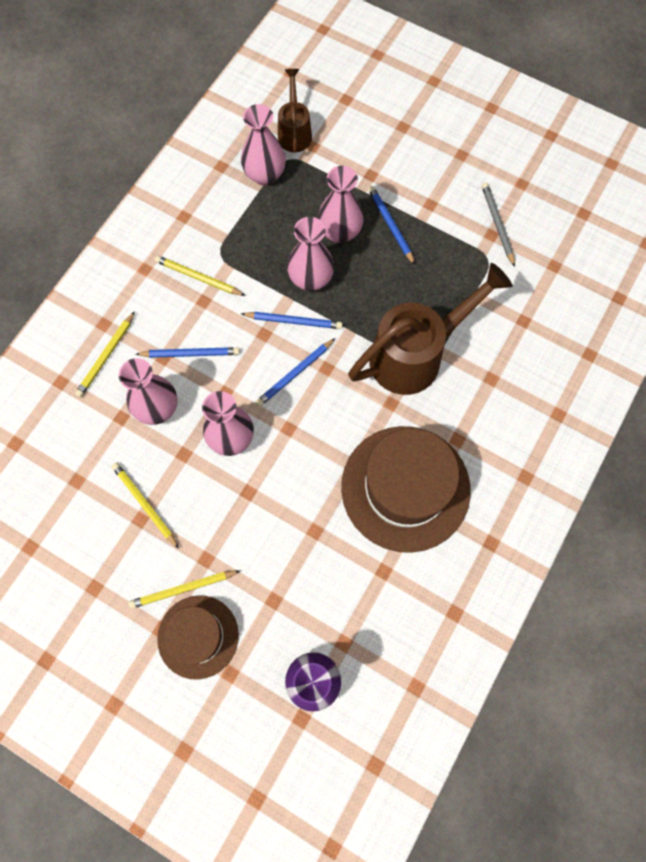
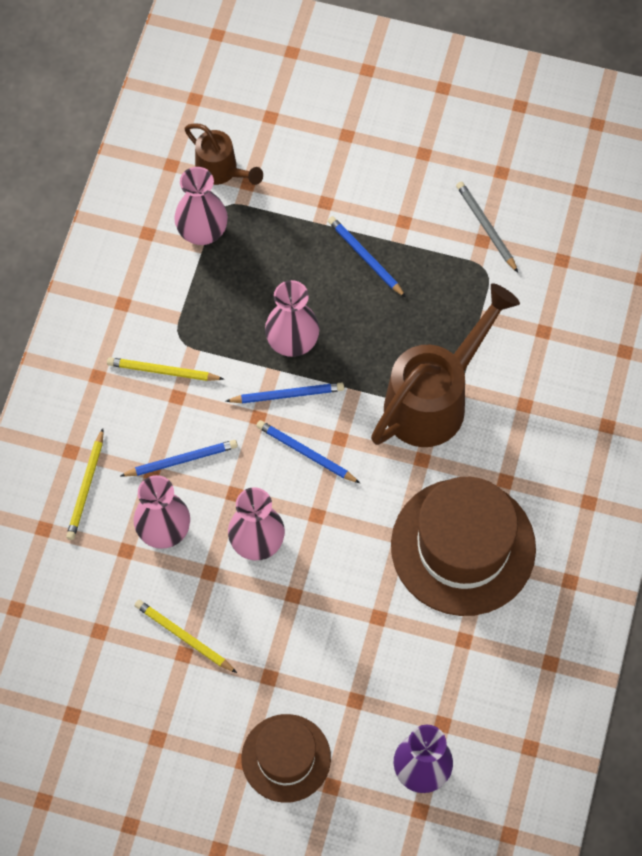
camera: 15 degrees left, 5 degrees down
yellow pencil [128,570,241,609] -> none
blue pencil [256,338,335,407] -> blue pencil turned 90 degrees clockwise [256,420,360,483]
brown watering can [278,69,312,152] -> brown watering can turned 150 degrees clockwise [184,123,263,185]
pink vase [318,166,364,243] -> none

